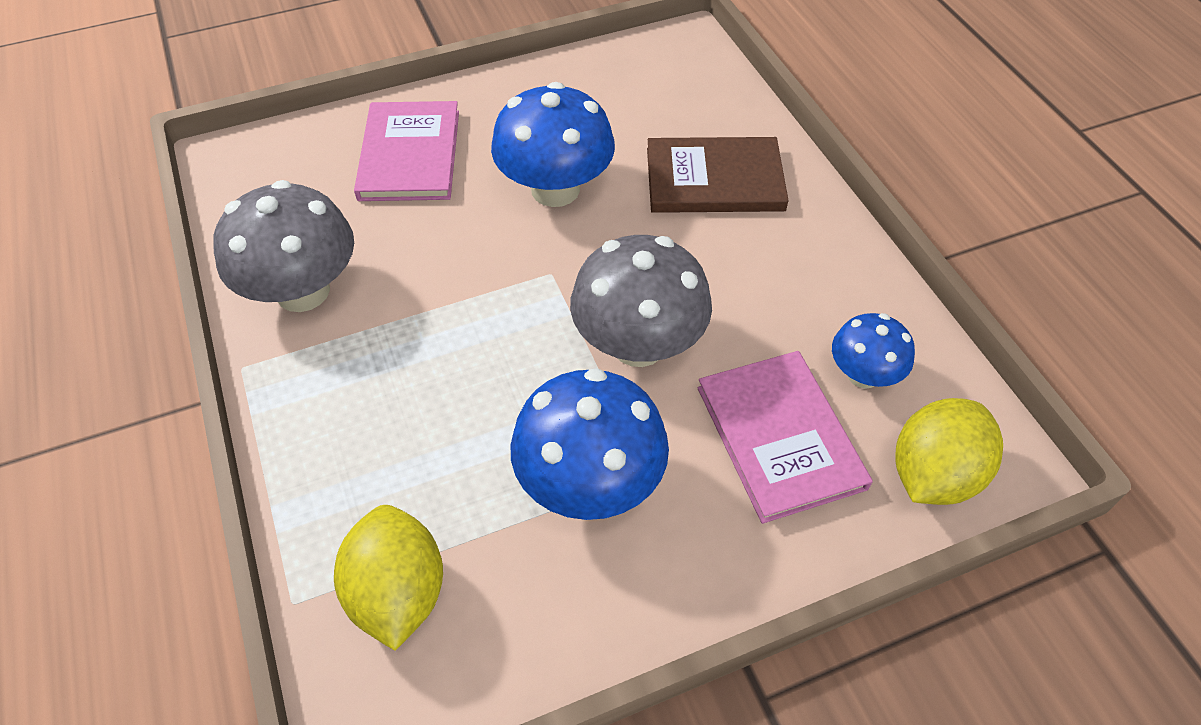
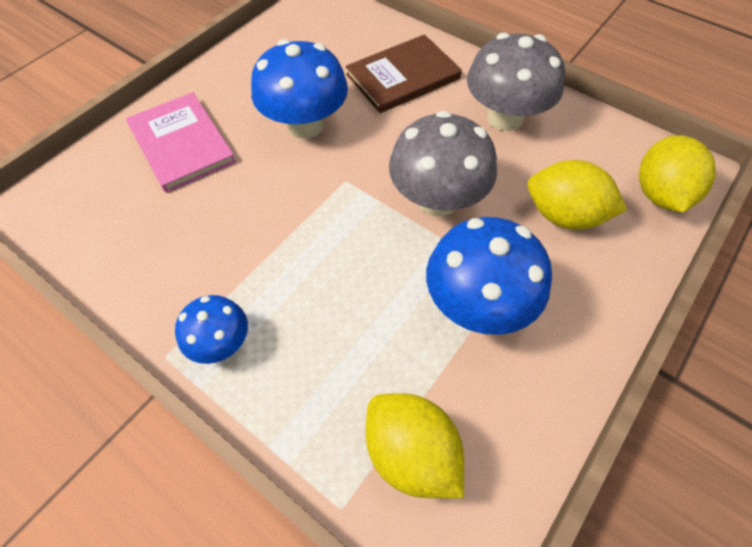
camera: 30 degrees left, 5 degrees up
grey mushroom [213,180,354,312] -> grey mushroom moved to [467,32,565,131]
pink book [698,351,873,524] -> yellow lemon [527,160,627,230]
blue mushroom [832,313,915,389] -> blue mushroom moved to [175,295,248,364]

